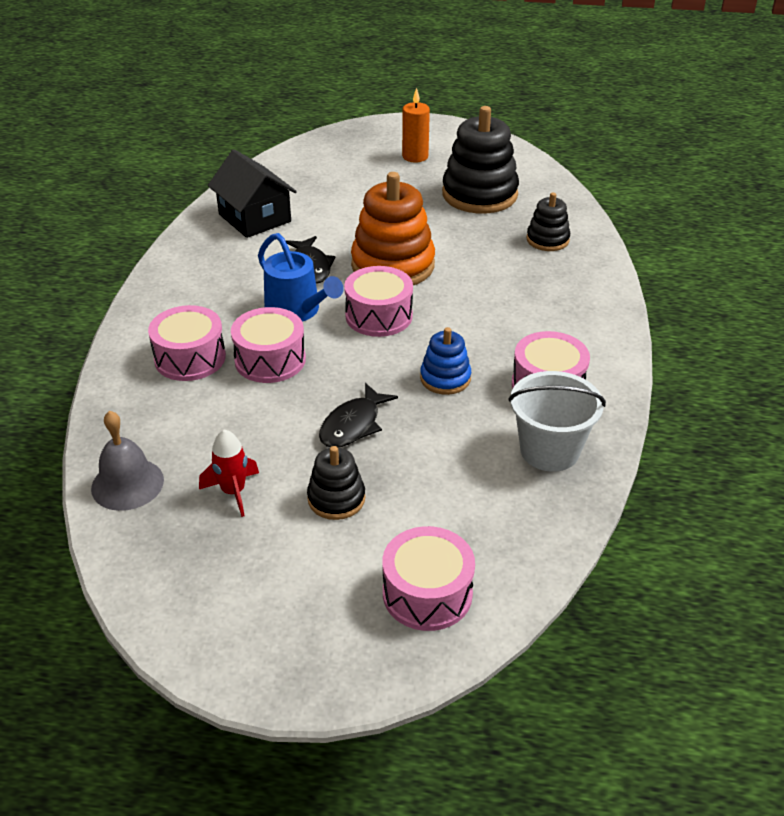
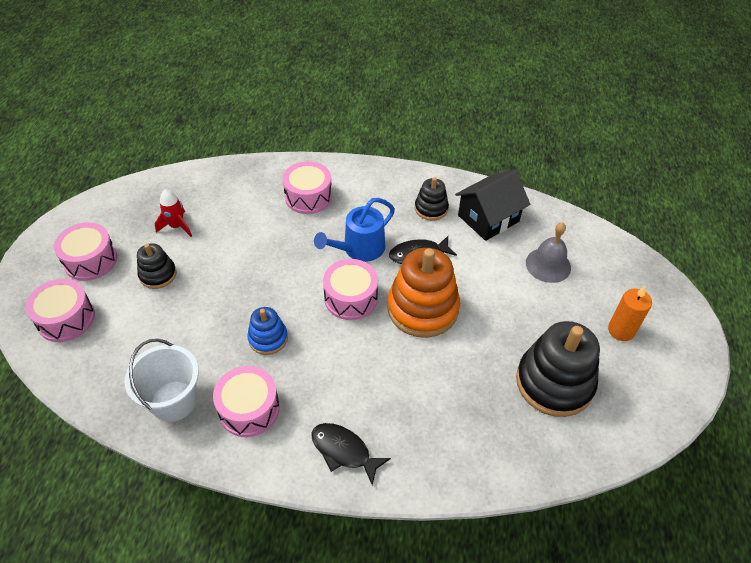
camera: 90 degrees right, 10 degrees up
grey bell [91,411,164,511] -> grey bell moved to [526,222,571,283]
pink drum [231,307,306,383] -> pink drum moved to [54,222,117,281]
black fish [319,383,398,447] -> black fish moved to [311,423,391,485]
black stacking toy [527,193,570,251] -> black stacking toy moved to [415,177,449,221]

